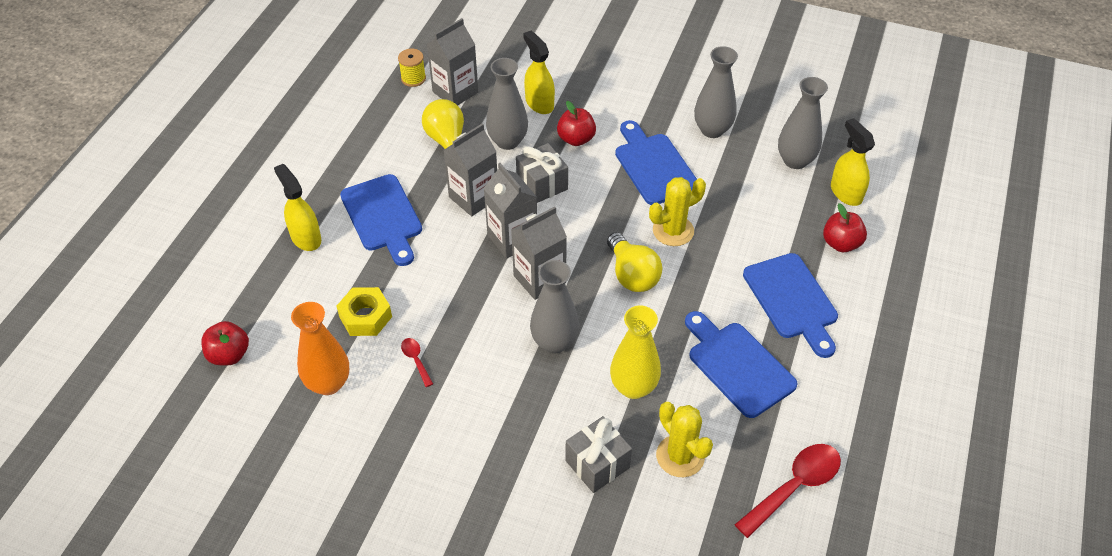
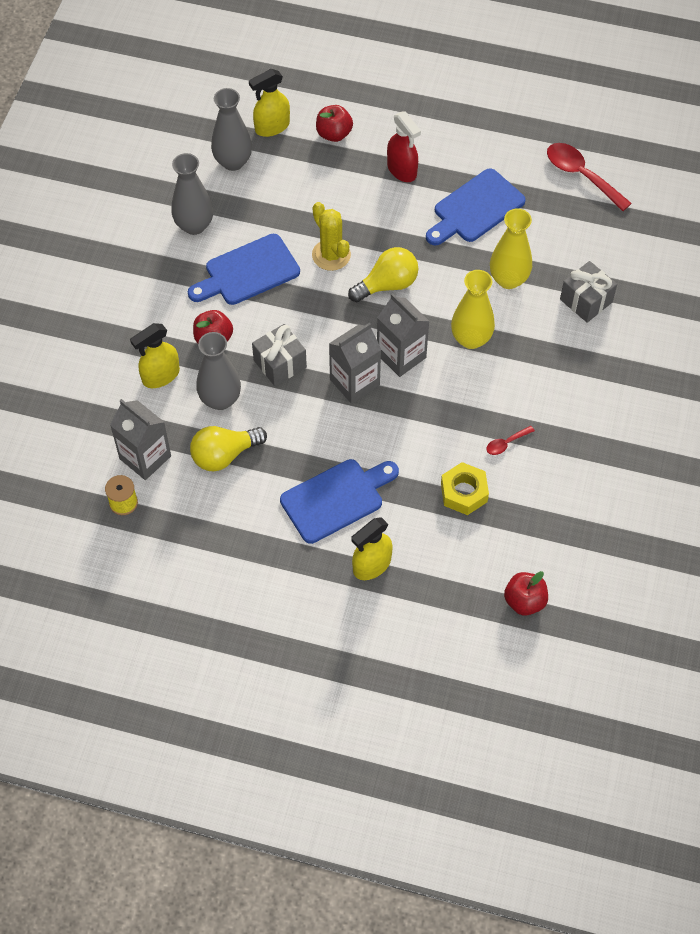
camera: 95 degrees left, 10 degrees up
orange vase [291,302,349,395] -> none
grey carton [444,123,497,216] -> none
grey vase [530,260,579,354] -> yellow vase [451,270,495,349]
yellow cactus [656,402,713,477] -> none
blue cutting board [743,253,838,358] -> red spray bottle [387,111,421,182]

